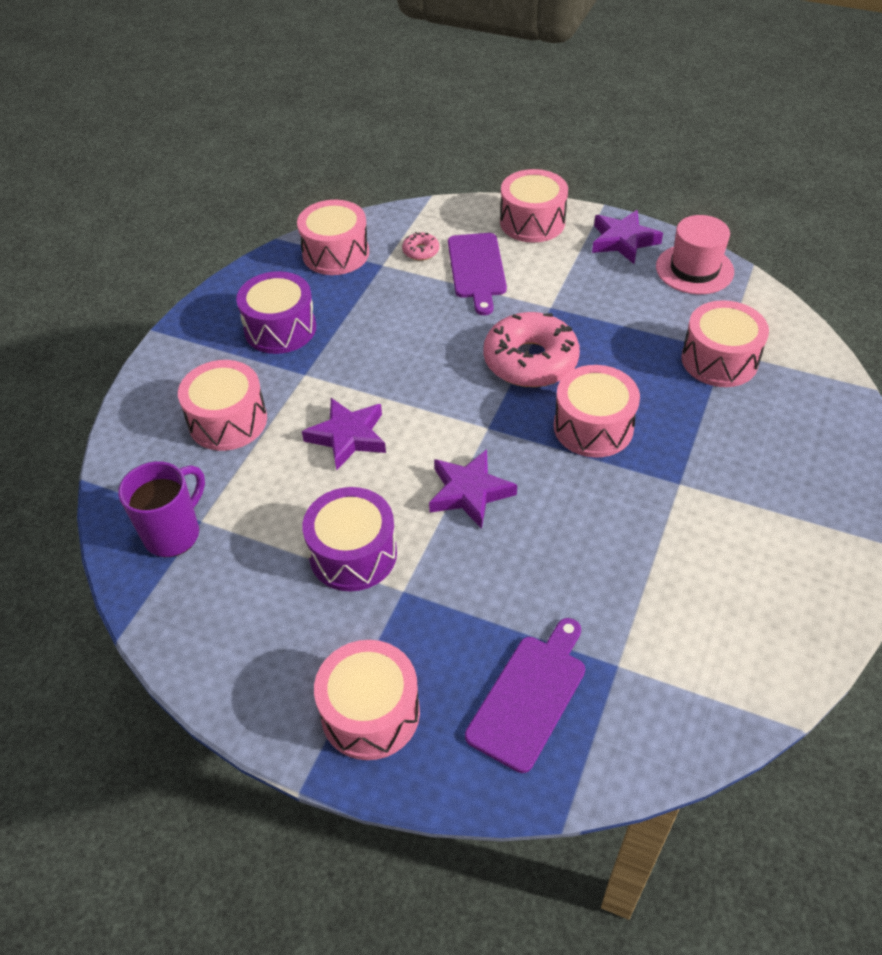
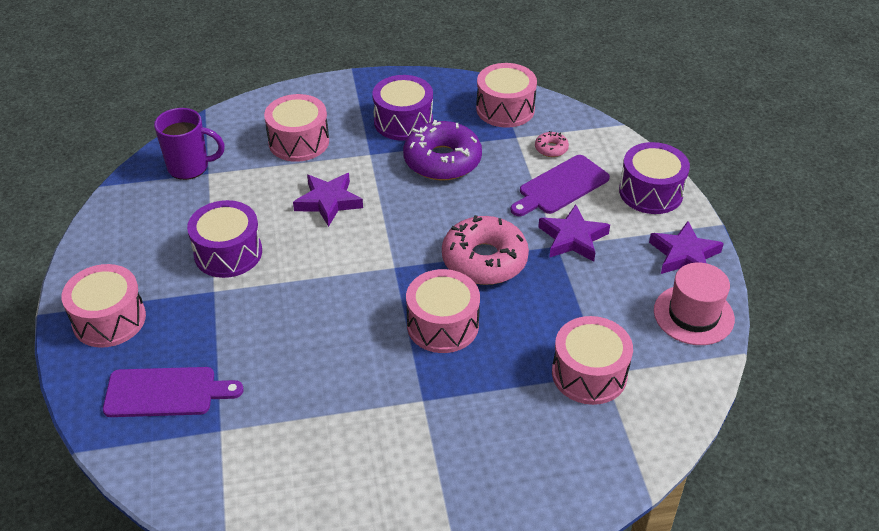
camera: 55 degrees right, 5 degrees down
purple star [429,449,517,529] -> purple star moved to [538,205,610,262]
pink drum [500,169,568,243] -> purple drum [619,142,690,214]
none -> purple donut [403,120,482,180]

